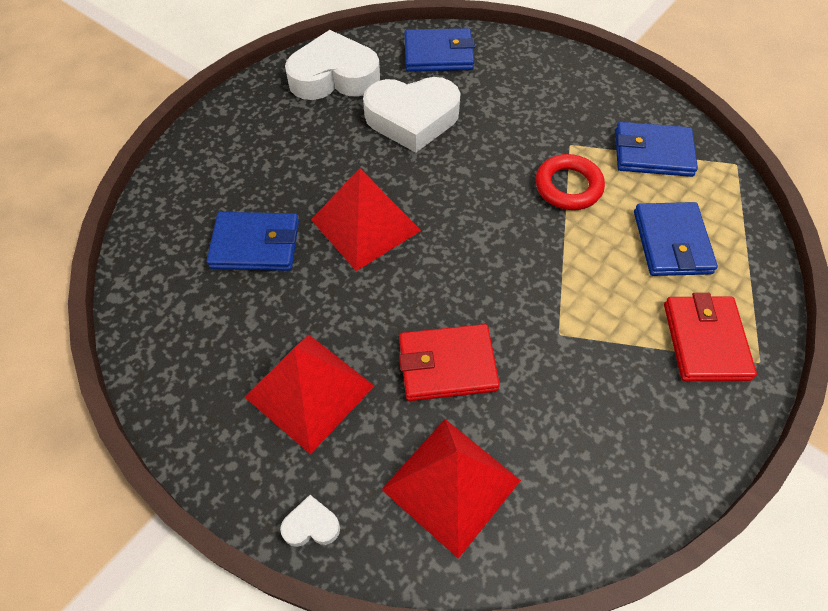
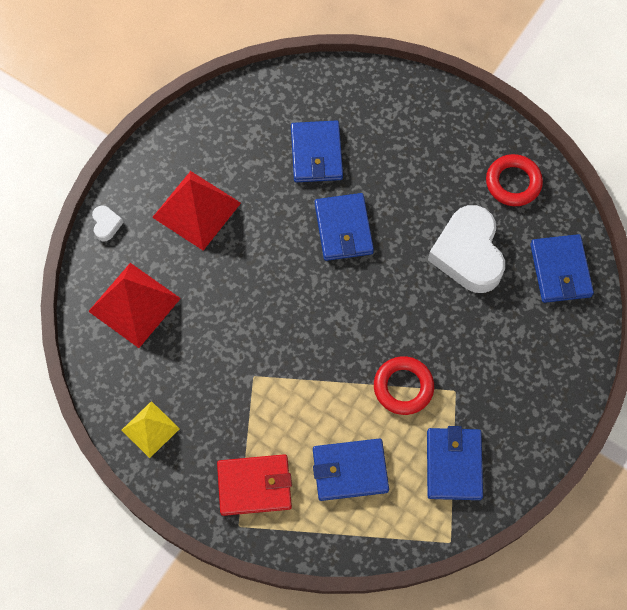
camera: 85 degrees right, 10 degrees up
white heart [285,30,380,100] -> red ring [486,154,543,206]
red pyramid [311,168,421,271] -> blue wallet [315,193,374,261]
red wallet [399,324,500,401] -> none
none -> yellow pyramid [122,401,180,458]

